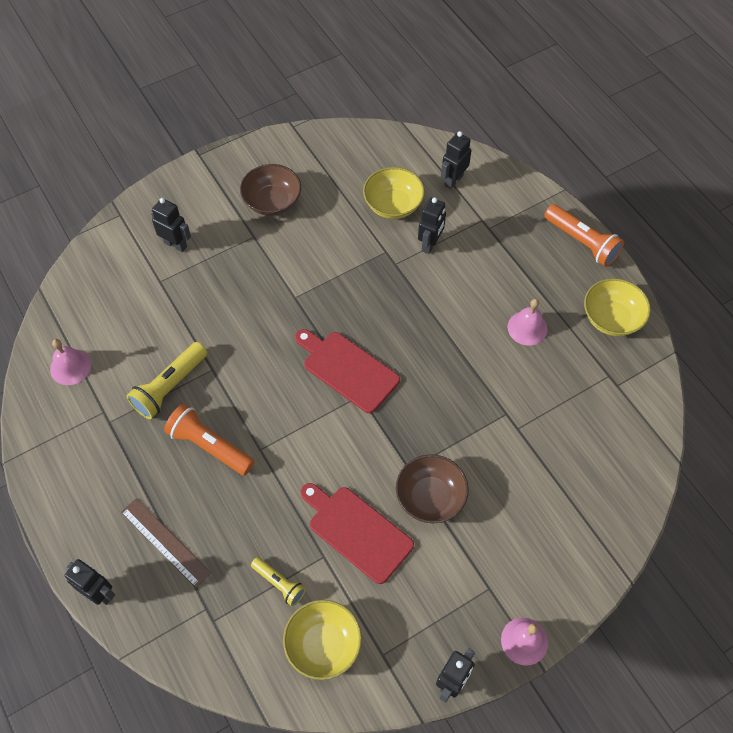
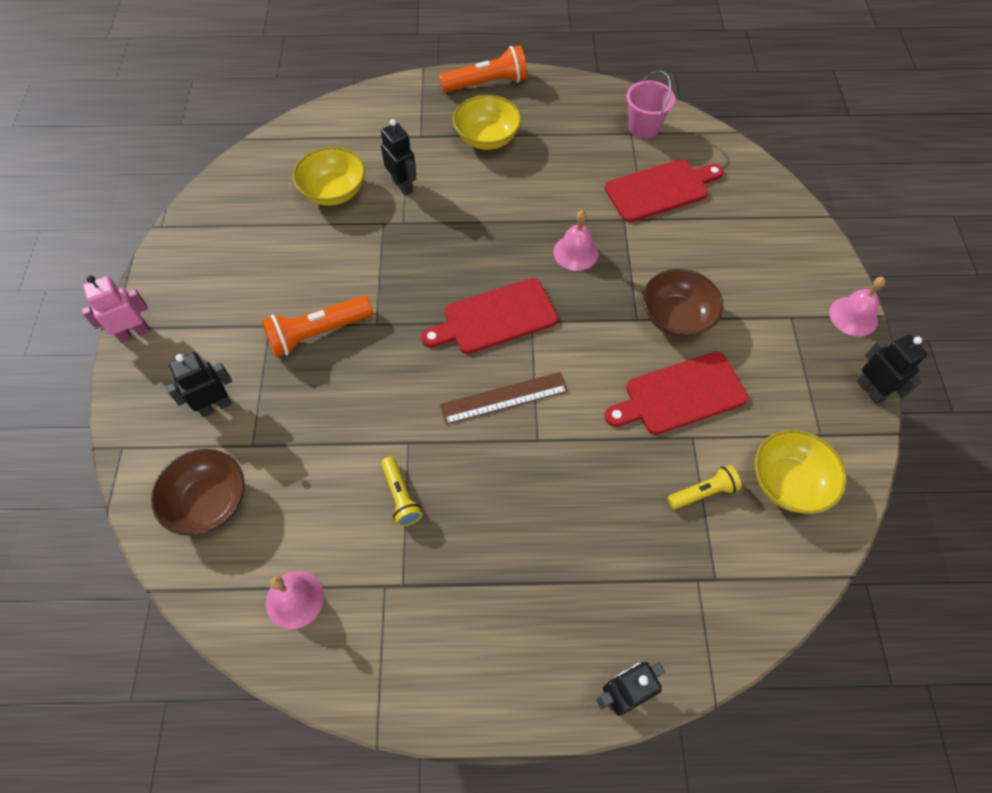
camera: 60 degrees left, 0 degrees up
brown ruler [121,498,211,588] -> brown ruler moved to [439,372,568,424]
yellow flashlight [127,342,208,419] -> yellow flashlight [381,457,423,526], size x0.60
orange flashlight [164,404,255,475] -> orange flashlight moved to [261,296,373,358]
brown bowl [240,164,301,216] -> brown bowl moved to [151,449,245,536]
black robot [441,131,472,189] -> none
pink bell [507,299,547,346] -> pink bell moved to [554,210,599,271]
yellow bowl [584,278,651,336] -> yellow bowl moved to [453,95,521,150]
none -> pink robot [82,275,150,343]
none -> red cutting board [604,159,724,222]
none -> pink bucket [626,71,675,139]

